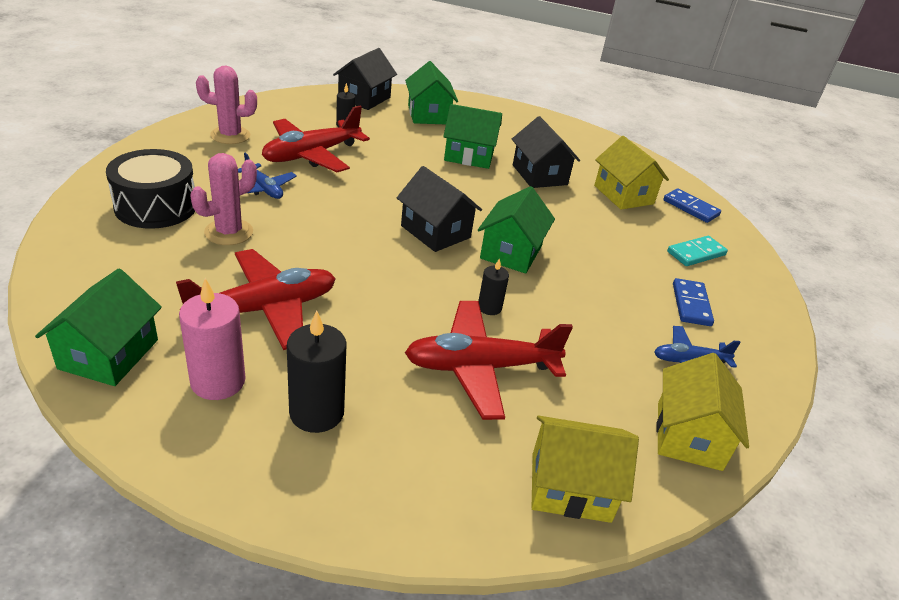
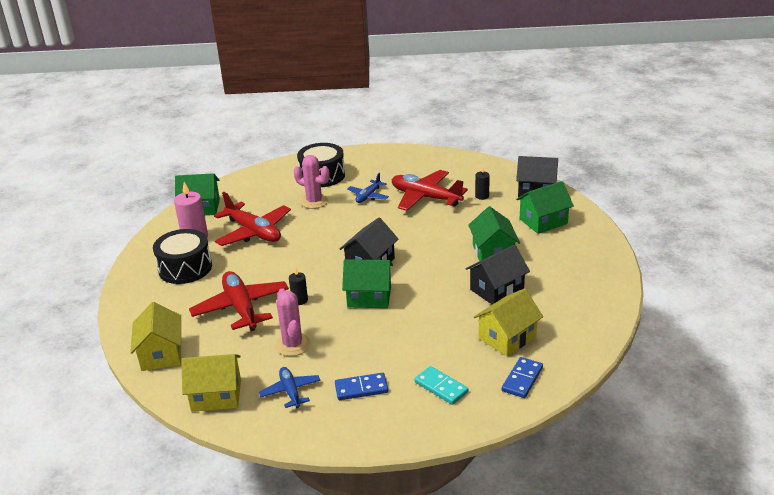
camera: 80 degrees right, 5 degrees down
pink cactus [196,66,257,144] -> pink cactus moved to [275,288,311,356]
black candle [287,311,347,433] -> black drum [153,229,212,284]

